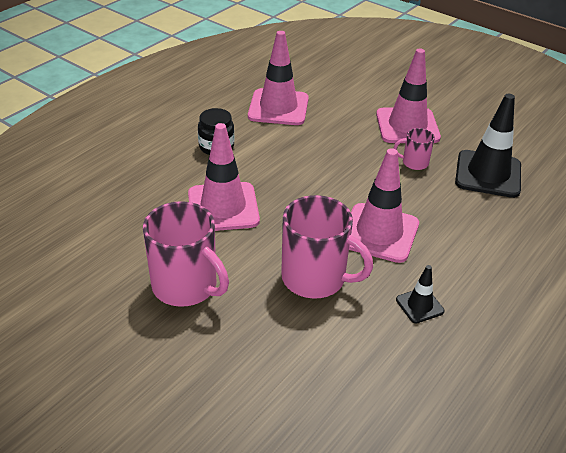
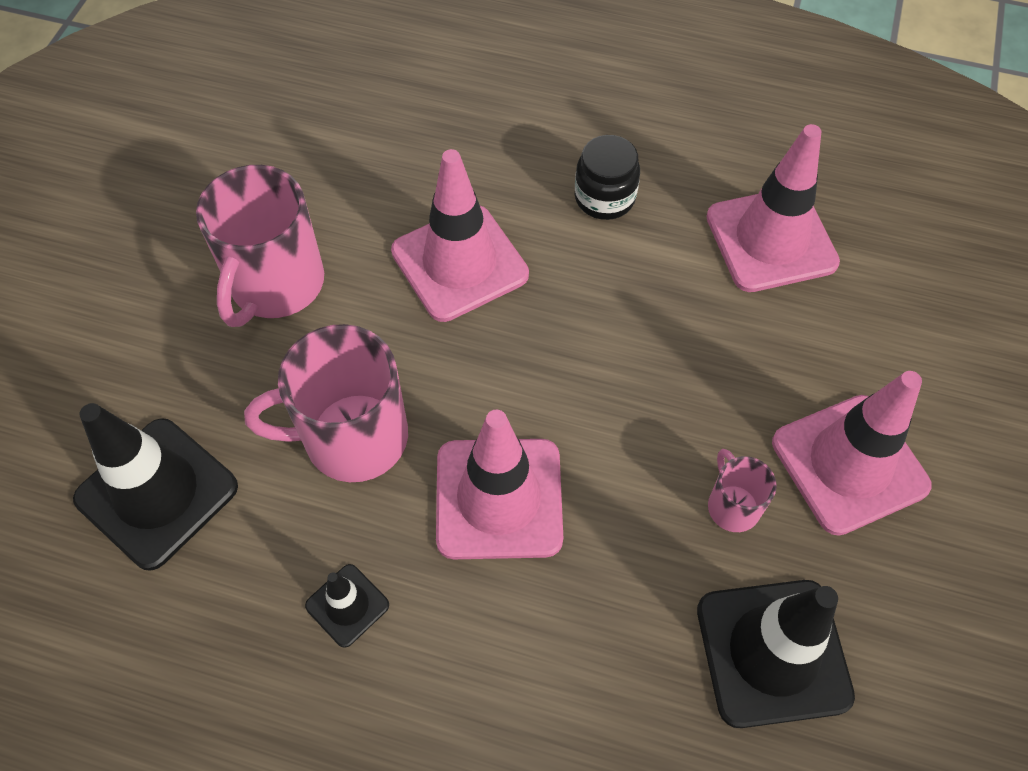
camera: 70 degrees right, 20 degrees up
pink mug [281,195,373,299] -> pink mug turned 75 degrees clockwise [244,324,408,482]
none -> black traffic cone [73,403,238,571]

